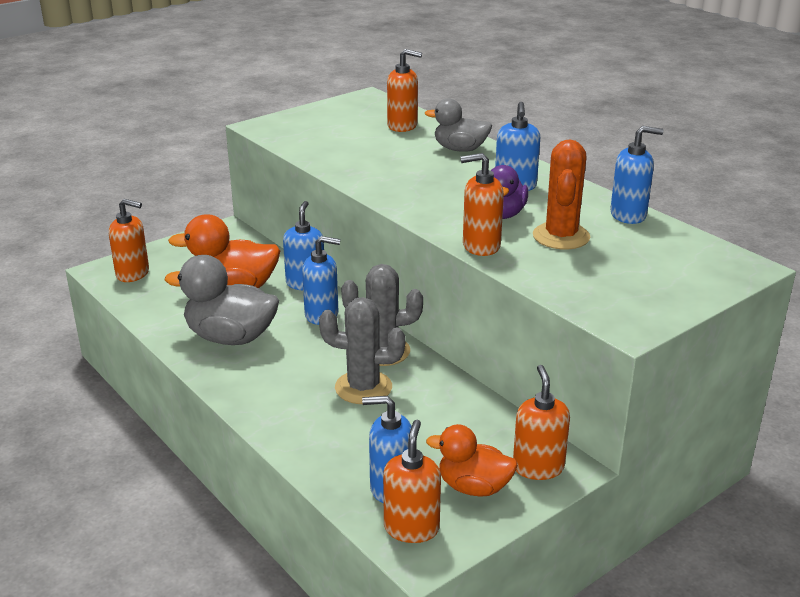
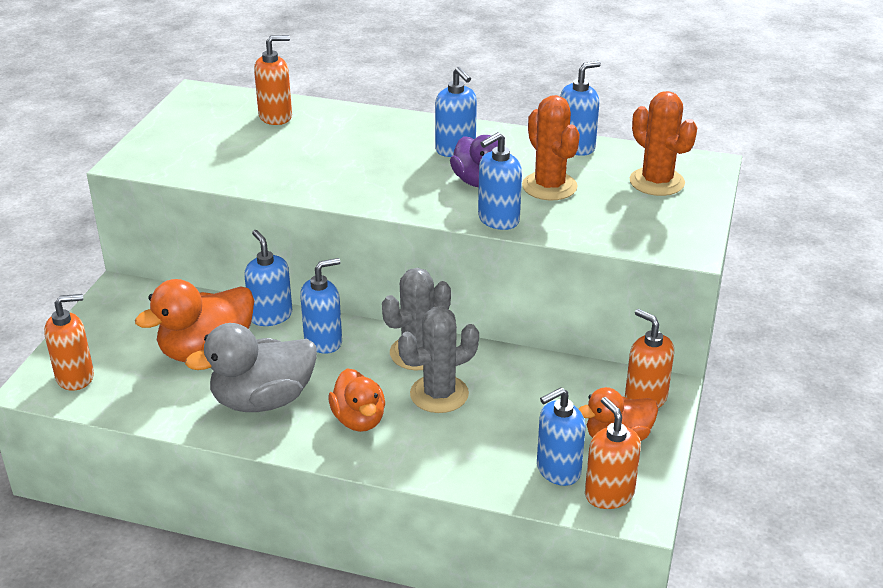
camera: 35 degrees left, 5 degrees up
grey duck [425,98,492,152] -> none
orange soap dispenser [460,153,504,256] -> blue soap dispenser [478,132,522,230]
none -> orange duck [329,368,385,432]
none -> orange cactus [630,91,697,196]

